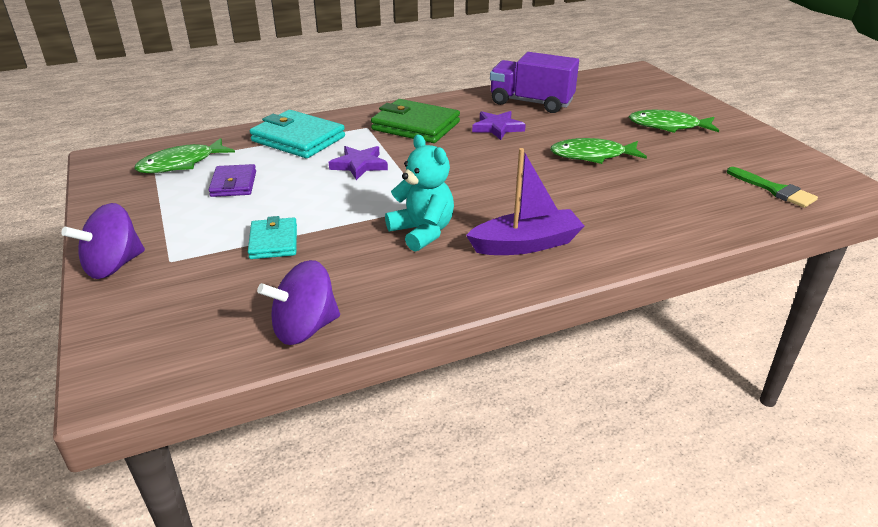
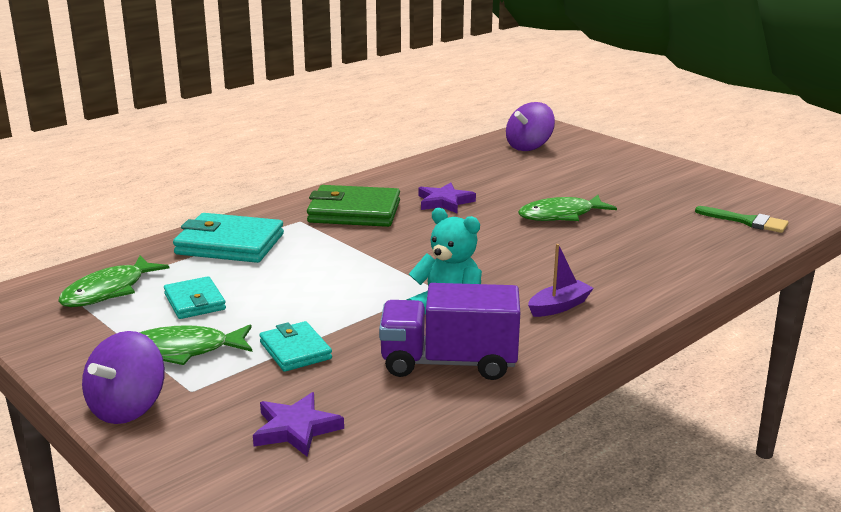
camera: 20 degrees left, 10 degrees down
purple wallet [209,164,256,197] -> turquoise wallet [164,276,226,319]
purple spinning top [257,260,340,345] -> purple spinning top moved to [506,102,555,151]
purple star [329,146,388,180] -> purple star moved to [253,392,344,457]
purple boat [466,148,584,255] -> purple boat [528,244,594,317], size x0.63
purple truck [490,52,579,113] -> purple truck moved to [379,283,520,380]
green fish [629,110,719,133] -> green fish moved to [139,324,252,365]

